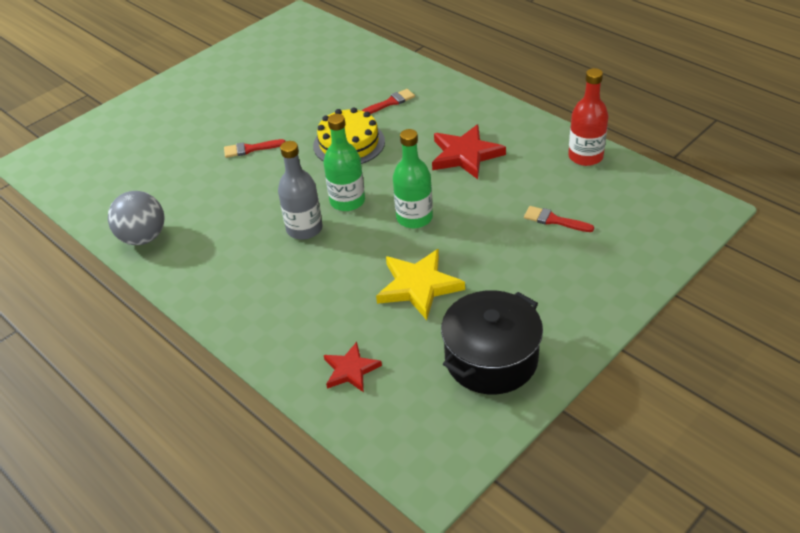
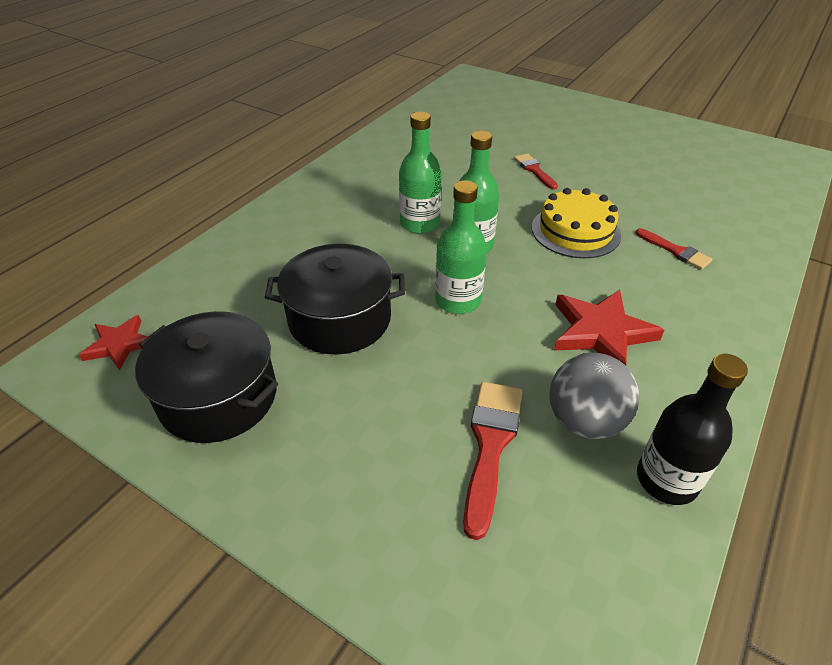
camera: 75 degrees right, 0 degrees up
grey ball [108,191,164,245] -> grey ball moved to [549,353,639,439]
grey bottle [278,141,323,240] -> green bottle [399,112,442,234]
red star [324,342,382,392] -> red star moved to [79,315,148,370]
yellow star [376,249,465,320] -> black pot [265,244,405,355]
red brush [524,206,594,232] -> red brush [463,382,523,540], size x1.63
red bottle [568,68,609,166] -> black bottle [637,354,748,505]

